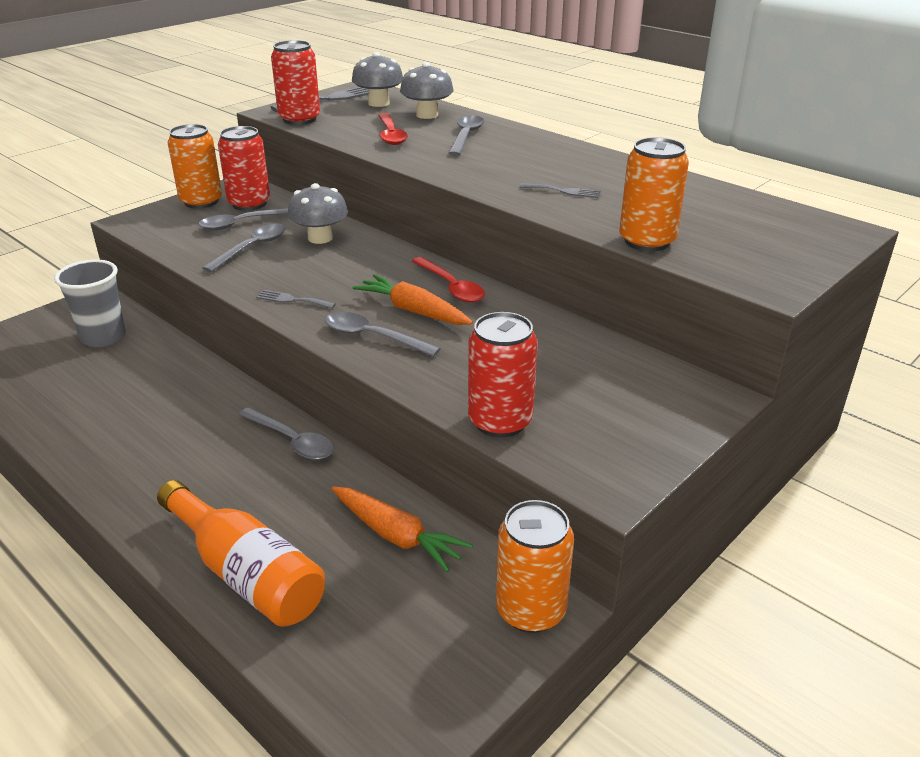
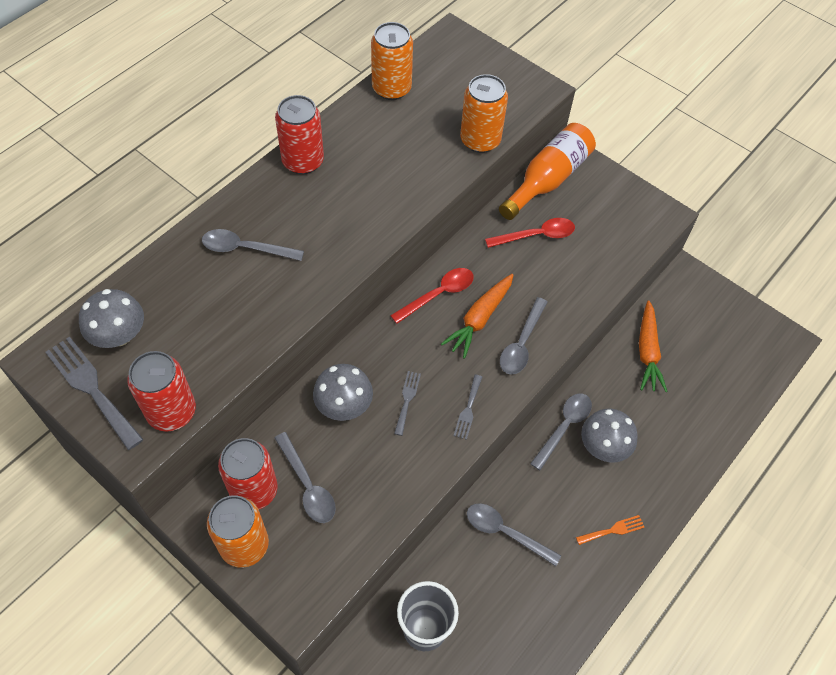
camera: 95 degrees left, 25 degrees up
orange bottle [157,480,325,627] -> orange bottle moved to [499,123,596,220]
grey spoon [202,223,286,272] -> grey spoon moved to [467,503,561,566]
orange carrot [332,486,473,572] -> orange carrot turned 150 degrees clockwise [639,300,668,392]
red spoon [378,113,408,145] -> red spoon moved to [485,218,575,248]
grey mushroom [400,62,454,119] -> grey mushroom moved to [581,409,638,463]
red can [468,312,538,438] -> red can moved to [275,95,324,174]
orange can [496,500,574,633] -> orange can moved to [371,22,413,100]
grey fork [519,183,600,198] -> grey fork moved to [394,371,421,436]
none -> orange fork [576,515,645,545]

